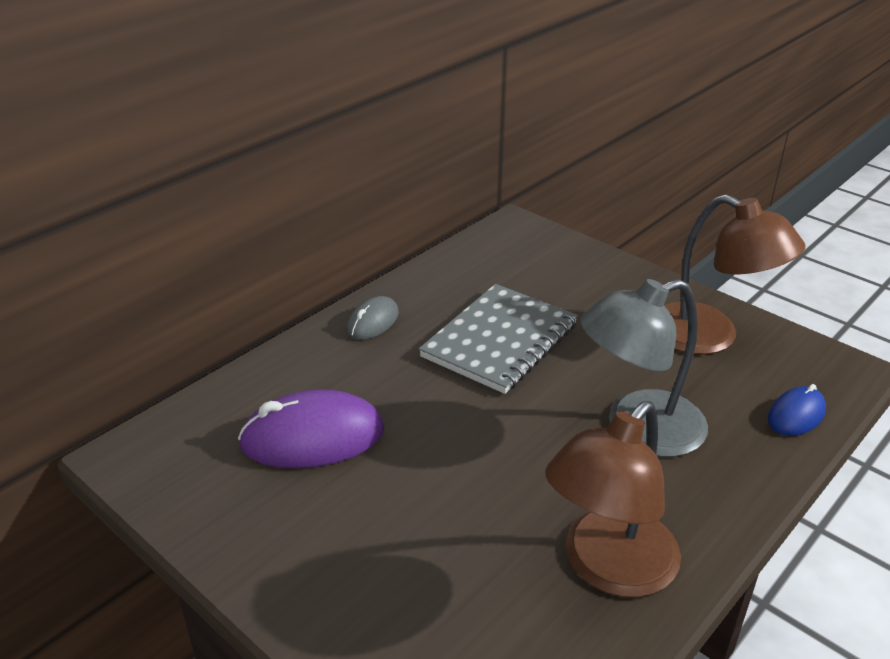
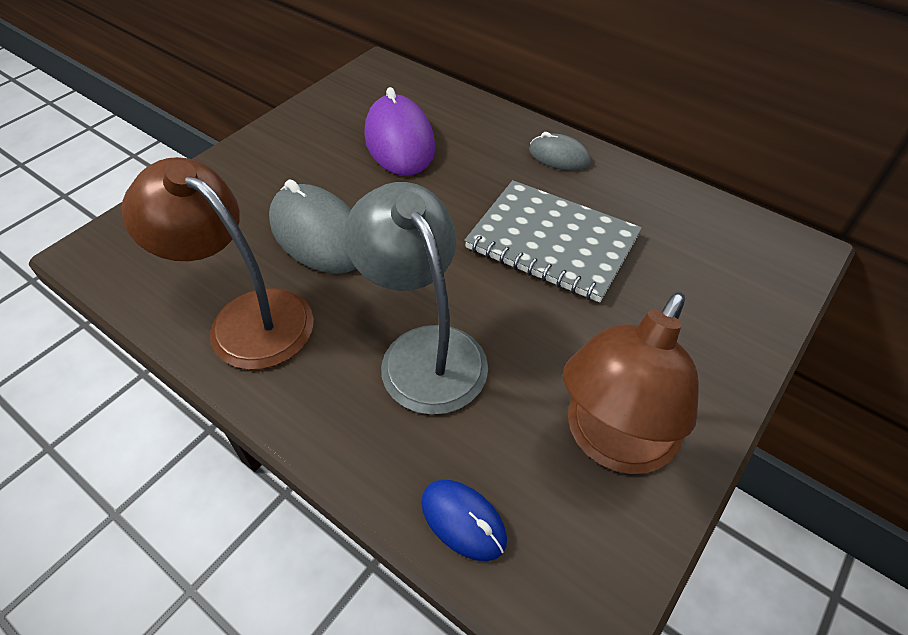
camera: 85 degrees right, 15 degrees up
none -> grey mouse [269,179,356,274]

